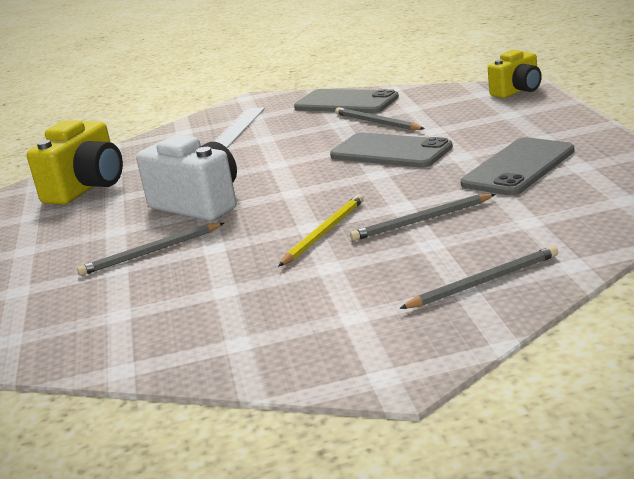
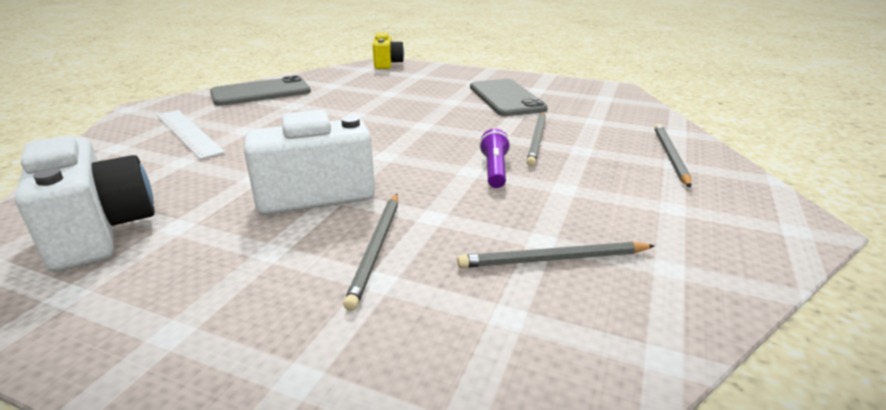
camera: 60 degrees left, 5 degrees up
yellow camera [27,120,123,205] -> white camera [15,136,155,272]
yellow pencil [278,194,364,267] -> purple flashlight [479,129,511,188]
grey phone [330,133,453,168] -> none
grey pencil [335,107,425,130] -> grey pencil moved to [457,242,654,268]

